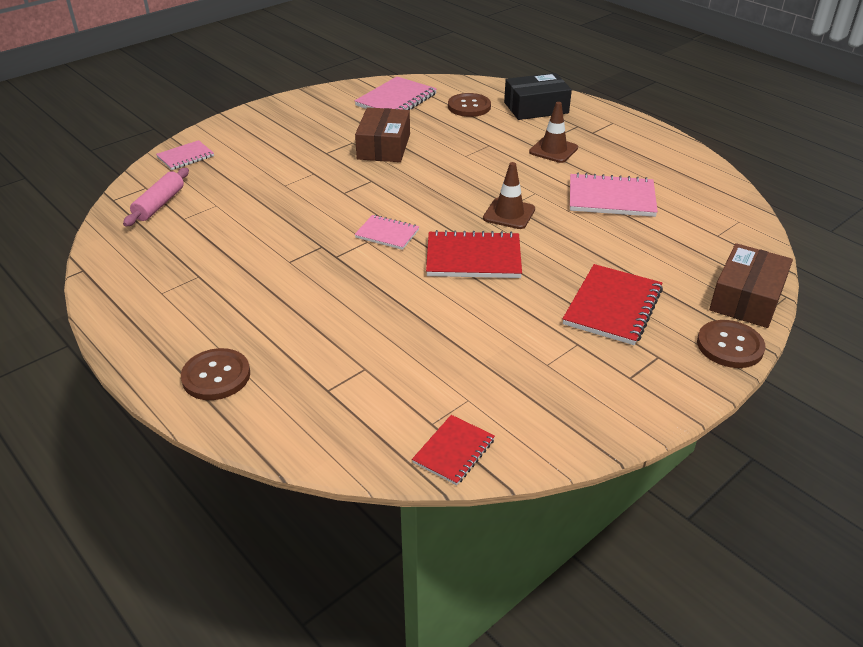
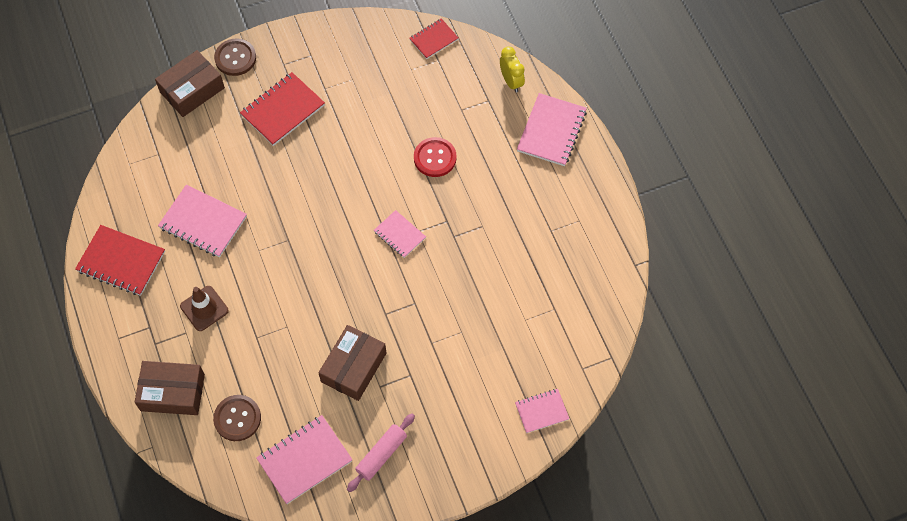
camera: 160 degrees left, 25 degrees up
pink rolling pin [123,168,189,227] -> pink rolling pin moved to [347,413,415,492]
brown button [181,348,250,400] -> pink notebook [517,93,587,166]
red notebook [426,230,522,278] -> red notebook moved to [75,225,165,296]
brown traffic cone [483,162,535,229] -> none
black box [504,73,572,120] -> brown box [135,361,205,415]
none -> red button [414,137,457,177]
none -> yellow clock [500,46,525,92]

